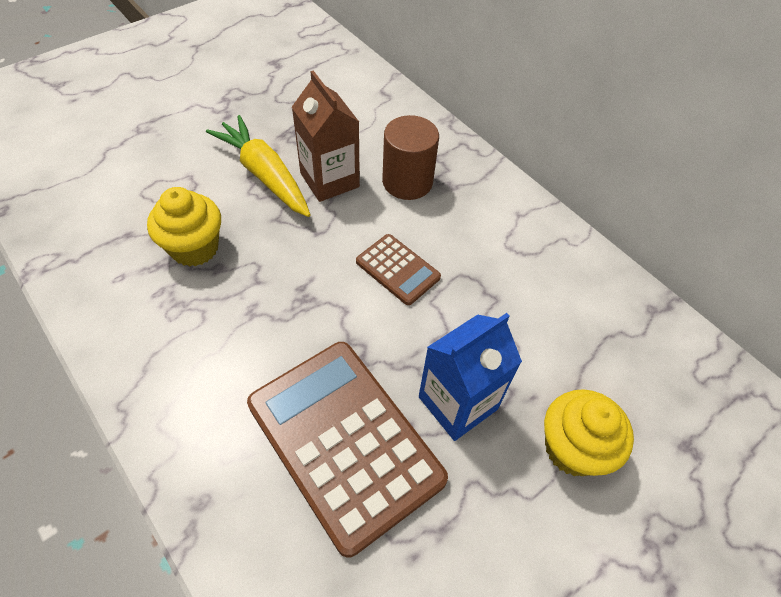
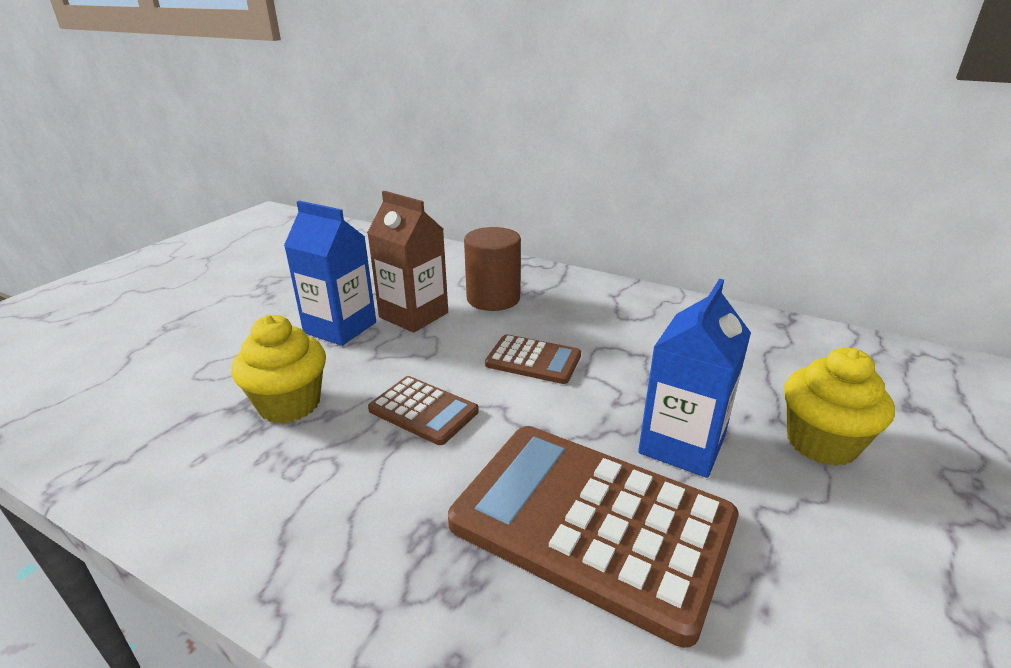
camera: 20 degrees left, 25 degrees down
yellow carrot [206,115,311,217] -> blue carton [284,201,376,346]
none -> brown calculator [368,376,479,445]

